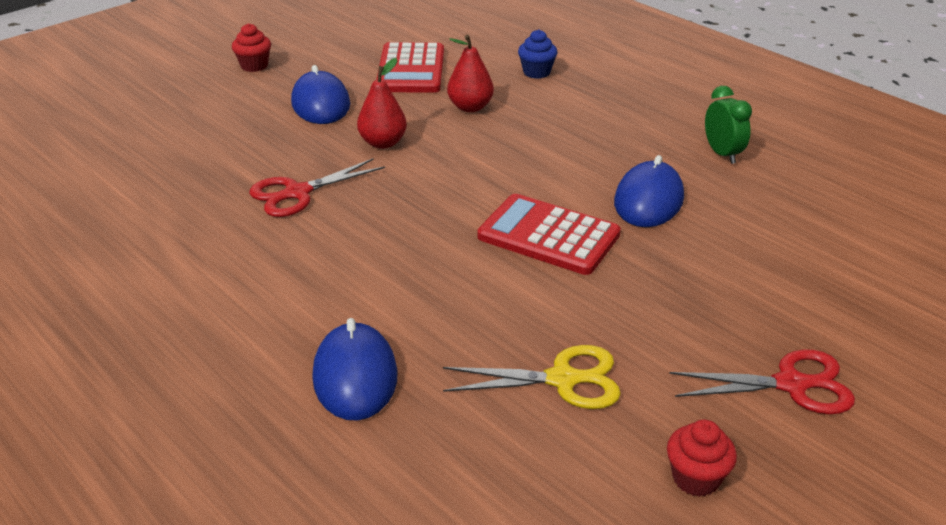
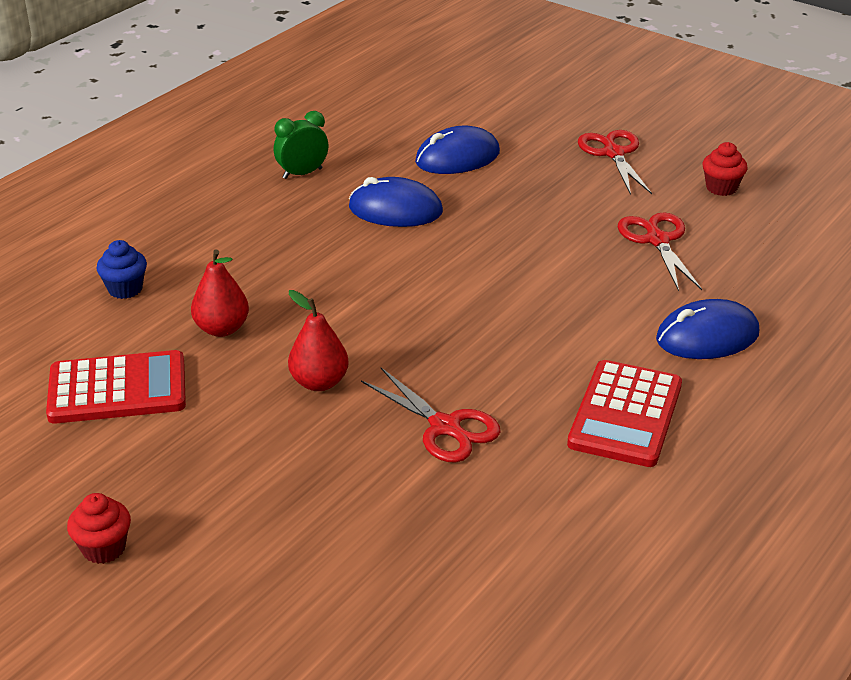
camera: 100 degrees left, 0 degrees up
blue mouse [291,65,350,124] -> blue mouse moved to [415,126,500,174]
yellow scissors [443,345,621,409] -> red scissors [618,212,702,291]
red calculator [478,194,621,275] -> red calculator moved to [567,360,682,467]

